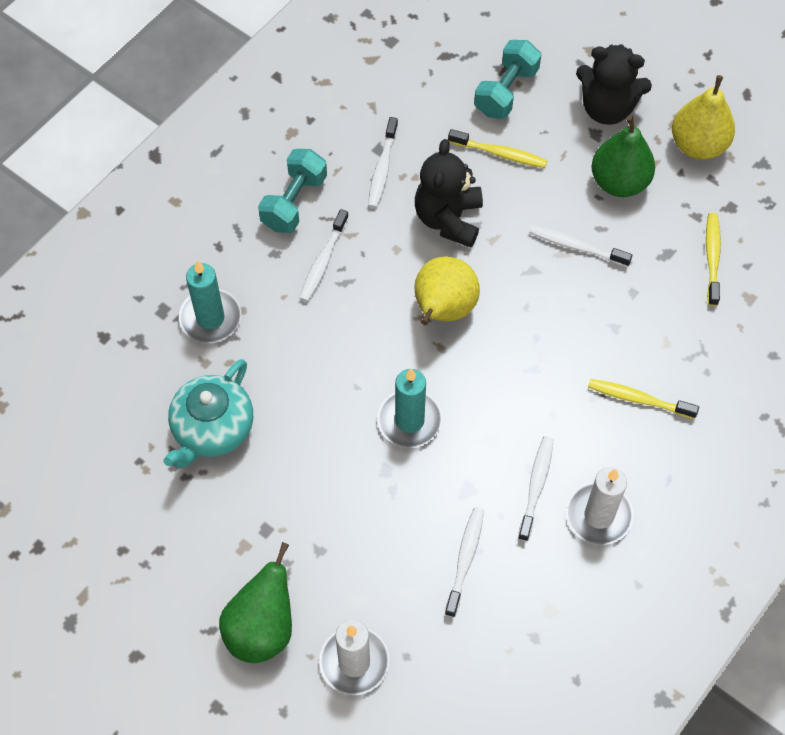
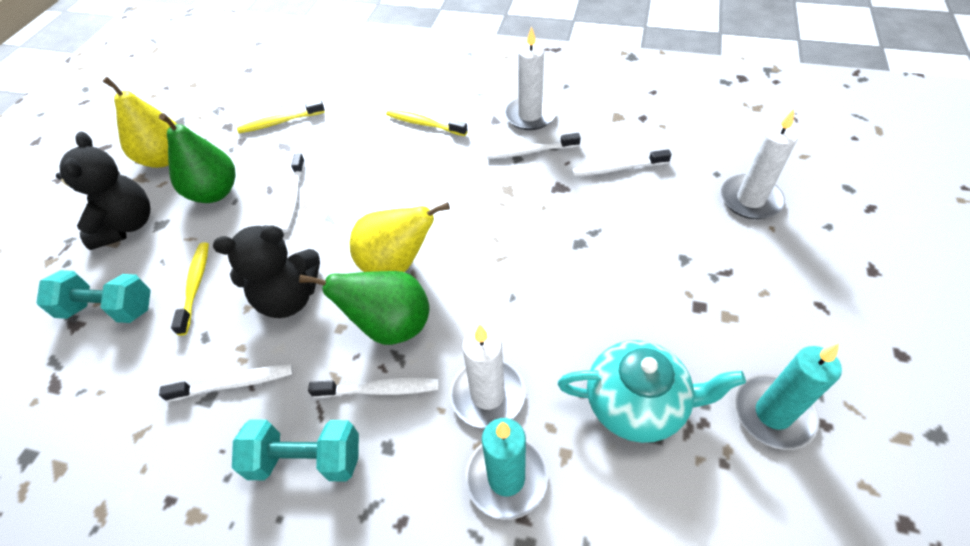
camera: 110 degrees left, 10 degrees down
green pear [219,542,292,663] -> green pear moved to [299,271,430,345]
turquoise candle [378,369,442,448] -> turquoise candle moved to [734,343,842,450]
yellow toothbrush [588,379,699,419] -> yellow toothbrush turned 120 degrees clockwise [386,109,468,136]
none -> white candle [450,324,525,428]

